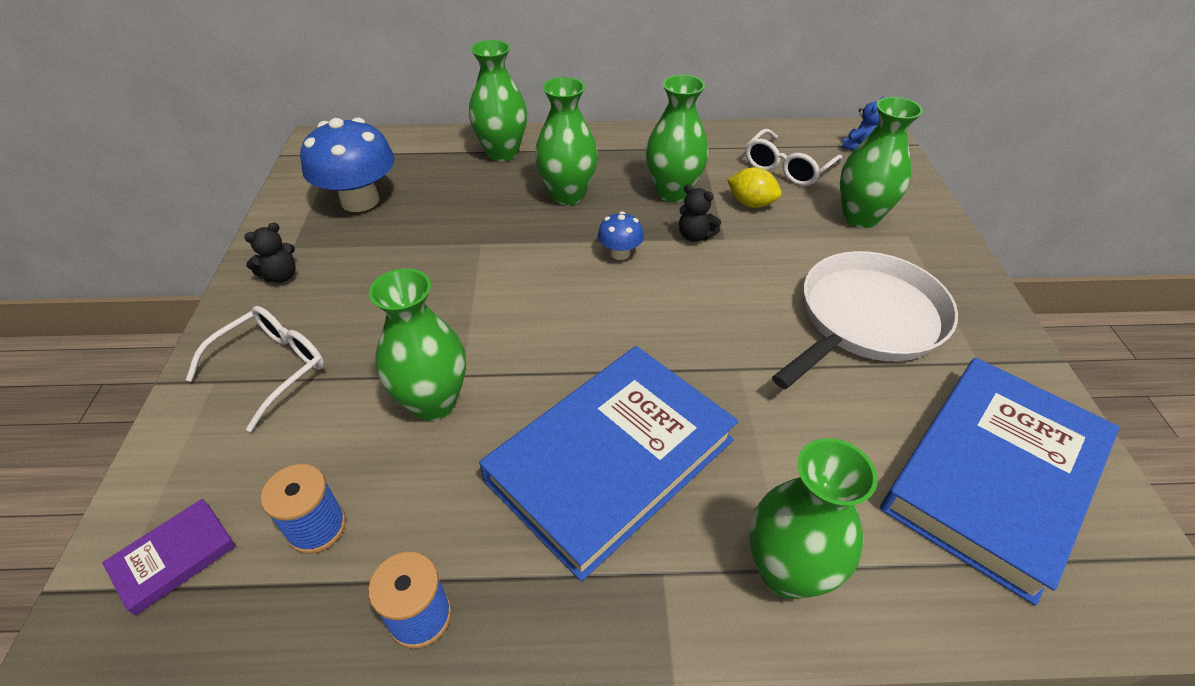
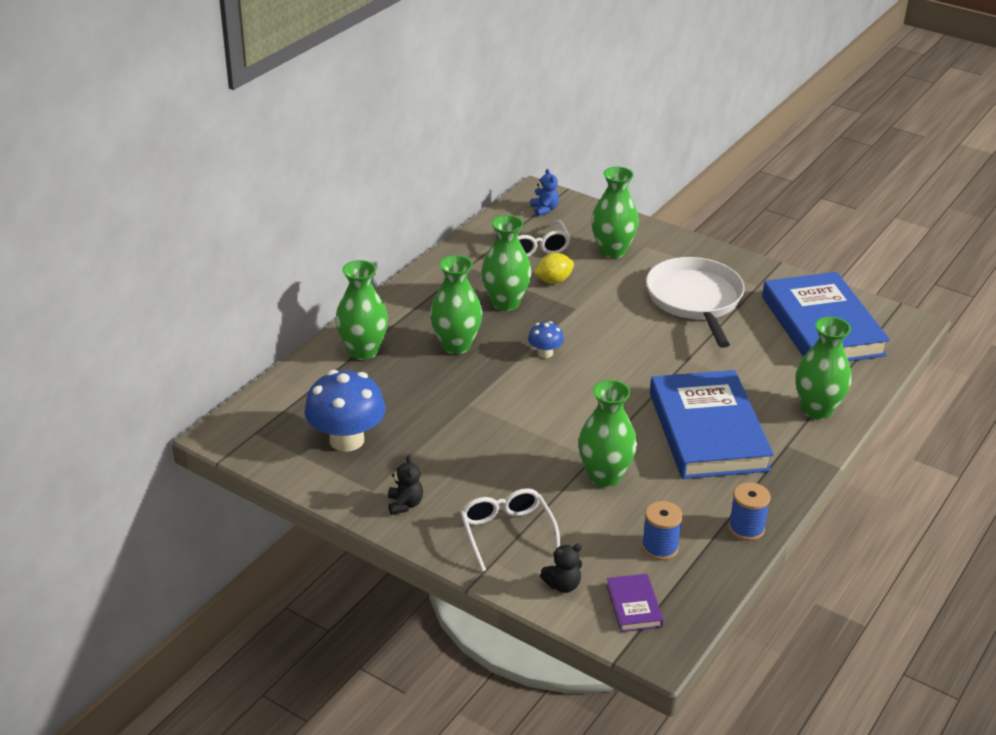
camera: 55 degrees left, 10 degrees down
black teddy bear [679,184,721,242] -> black teddy bear moved to [540,544,582,593]

